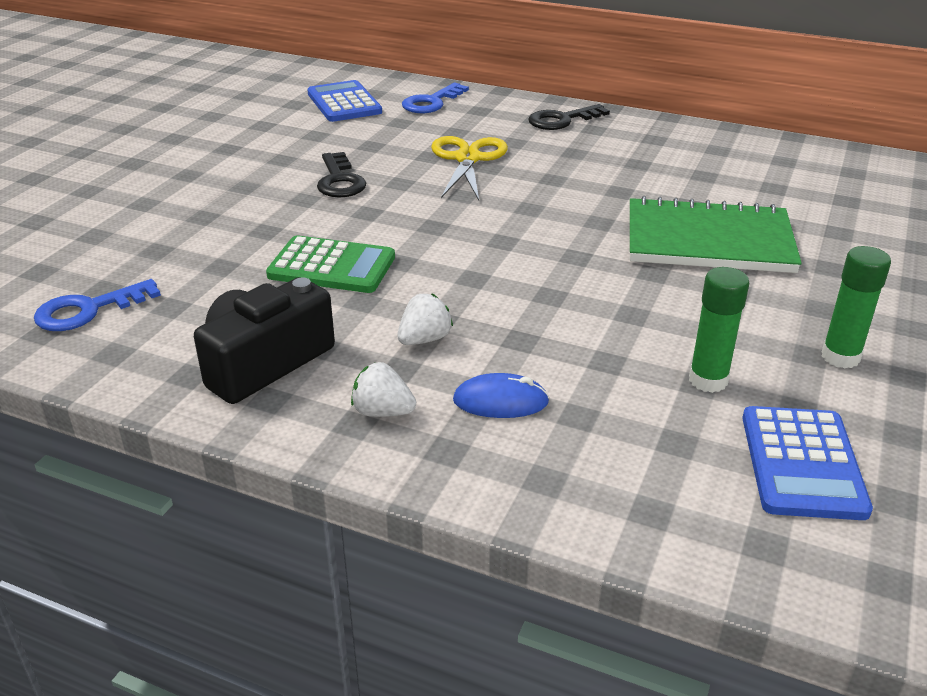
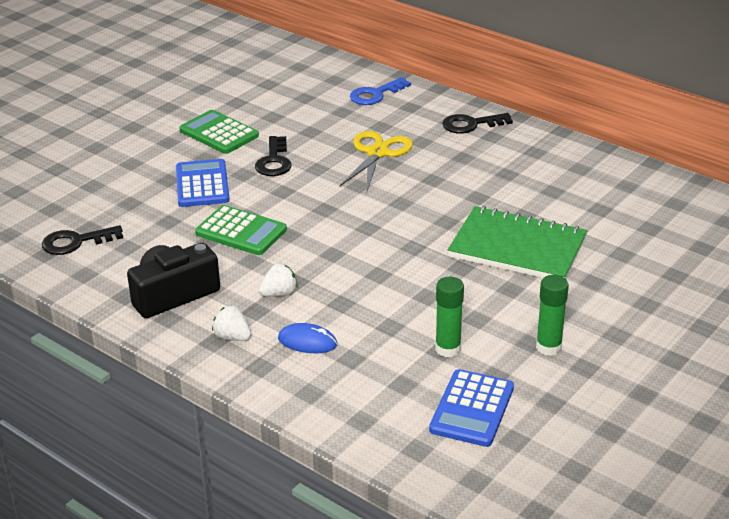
camera: 15 degrees right, 0 degrees up
blue key [34,279,161,331] -> black key [42,225,123,255]
blue calculator [307,80,382,122] -> blue calculator moved to [176,159,230,207]
none -> green calculator [179,110,259,154]

